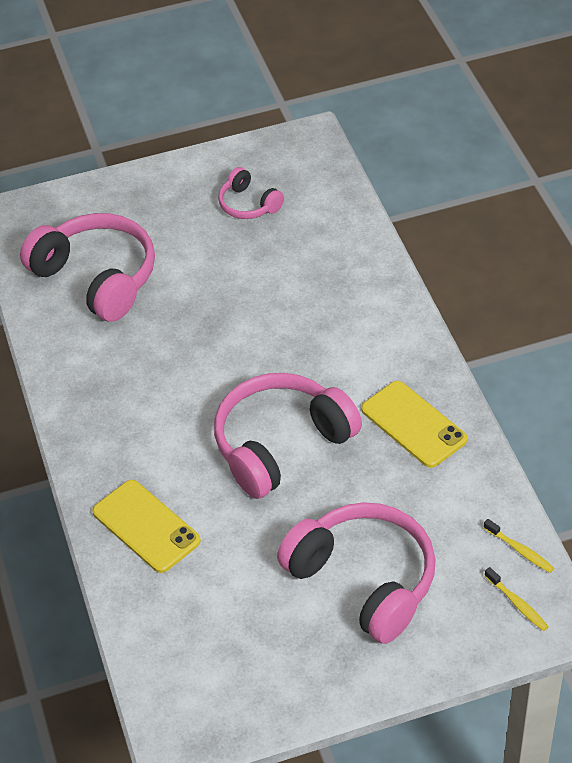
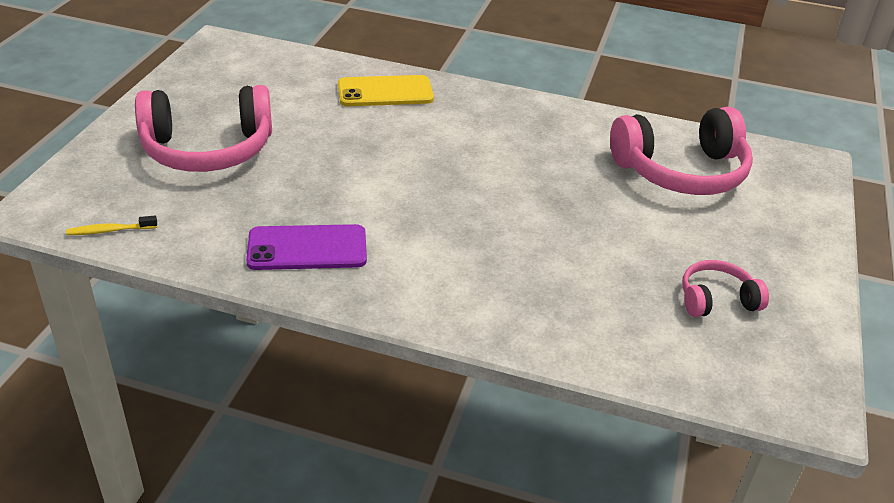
camera: 120 degrees right, 10 degrees down
pink headphones [214,373,362,499] -> none
yellow phone [361,381,467,468] -> purple phone [246,224,367,270]
yellow toothbrush [485,567,549,631] -> none

